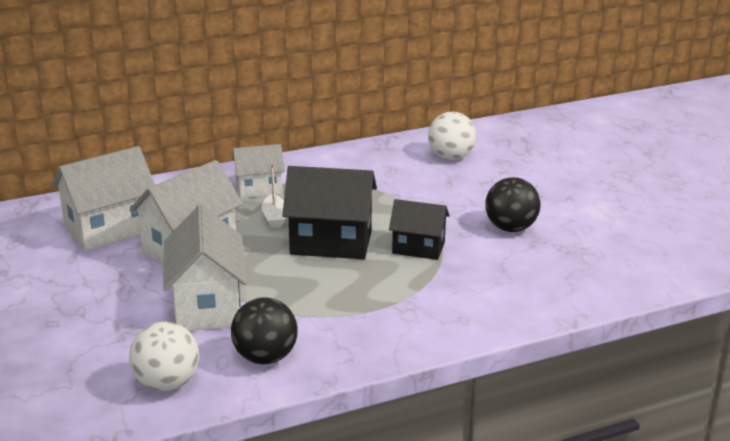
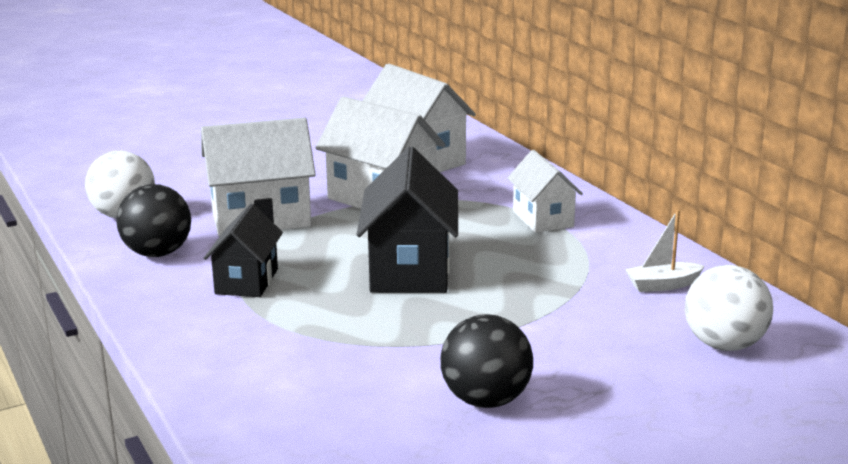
camera: 85 degrees right, 5 degrees down
white boat [261,164,286,228] -> white boat moved to [625,210,704,292]
black house [389,199,450,260] -> black house moved to [204,204,283,297]

